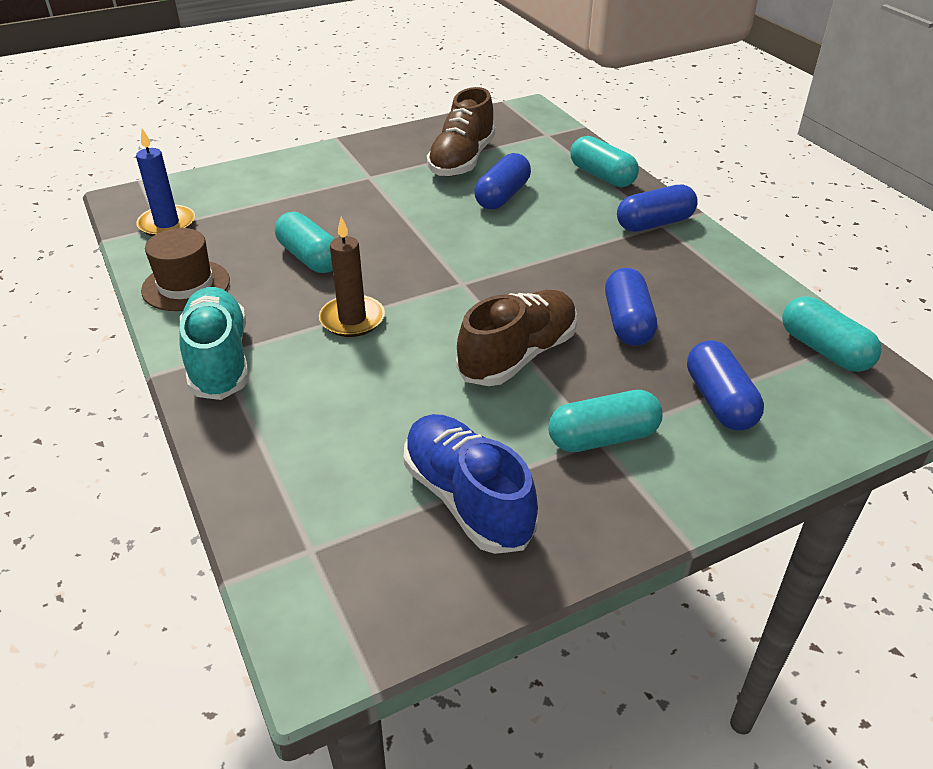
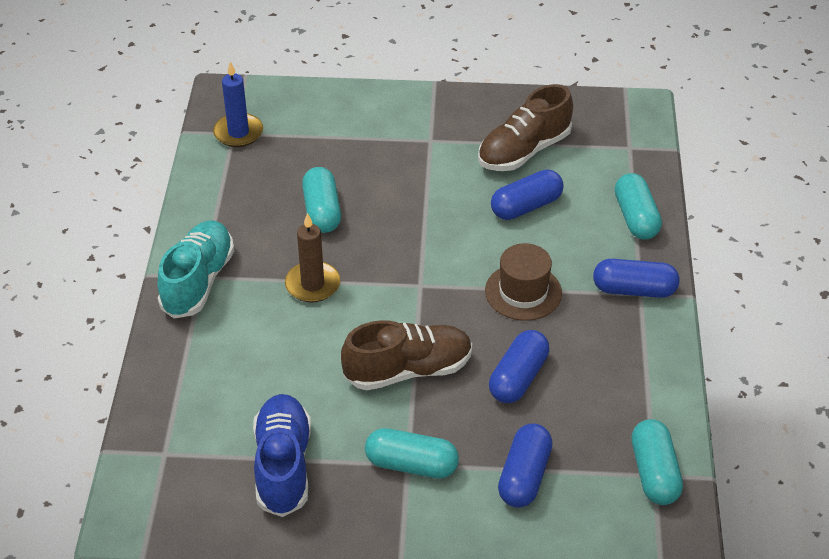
camera: 30 degrees right, 5 degrees up
brown hat [141,228,230,311] -> brown hat moved to [485,243,562,321]

